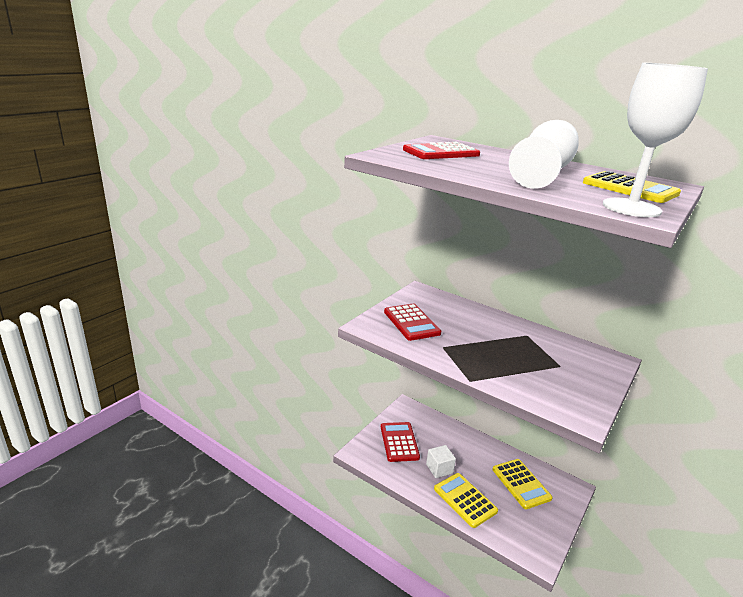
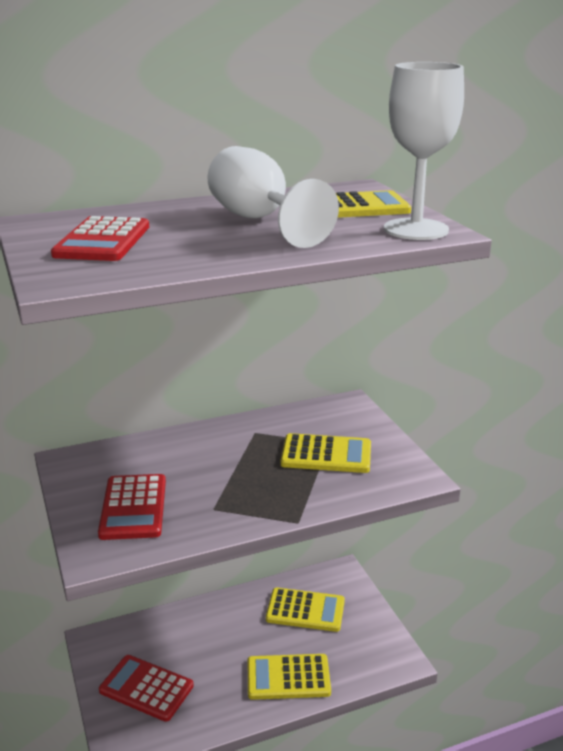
camera: 55 degrees left, 0 degrees up
red calculator [384,304,441,341] -> red calculator turned 75 degrees clockwise [98,474,166,540]
white cube [426,445,456,478] -> none
none -> yellow calculator [281,433,371,473]

